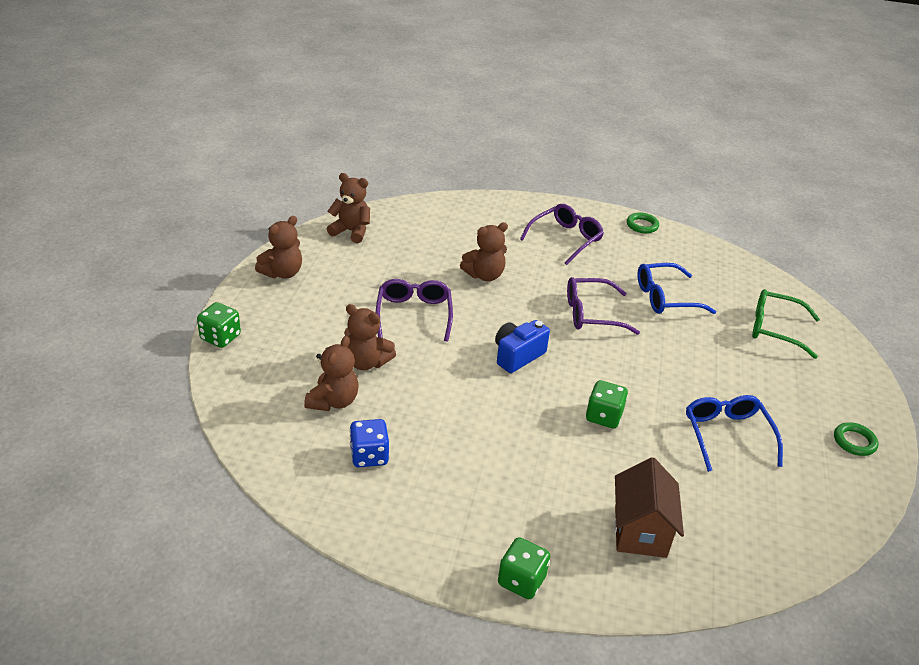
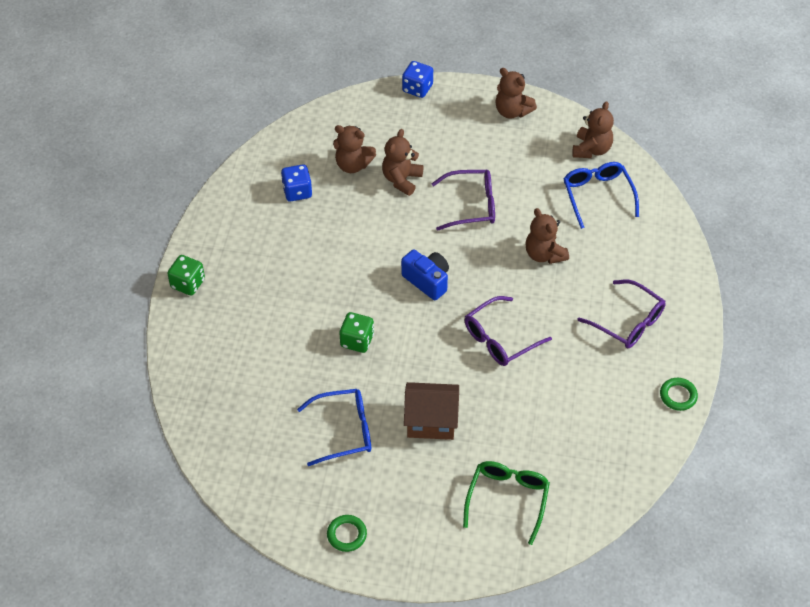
camera: 90 degrees right, 15 degrees up
green dice [197,302,241,348] -> blue dice [402,61,433,98]
purple glasses [567,277,640,335] -> purple glasses turned 120 degrees counterclockwise [465,296,552,366]
brown house [614,457,684,558] -> brown house moved to [404,382,459,440]
blue glasses [637,263,716,314] -> blue glasses moved to [563,162,639,229]

